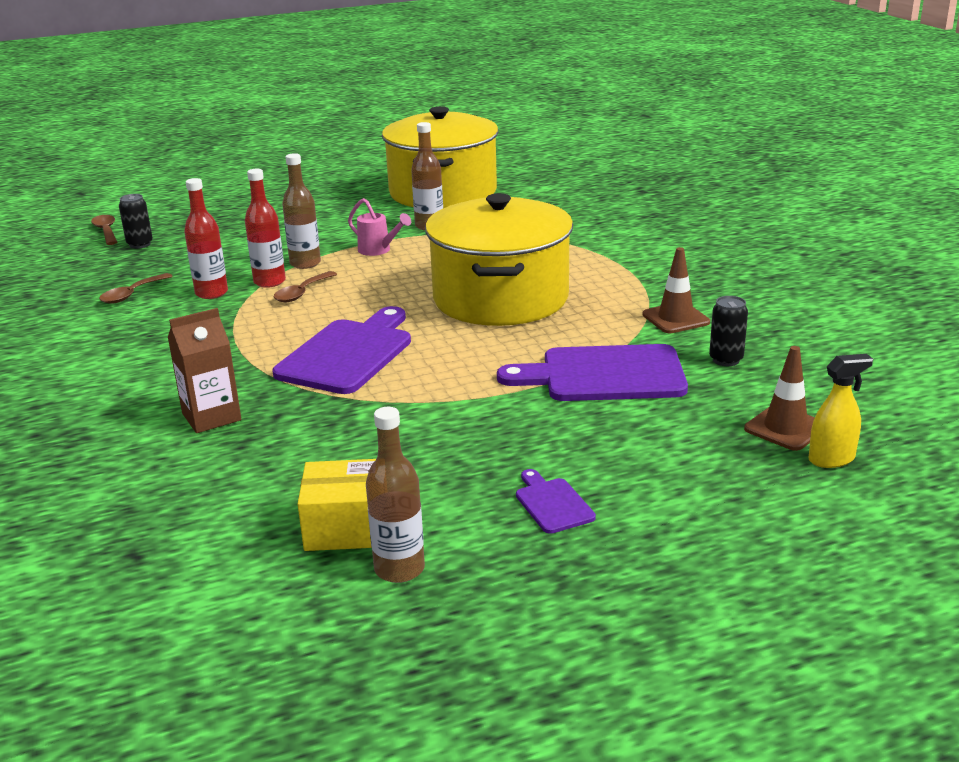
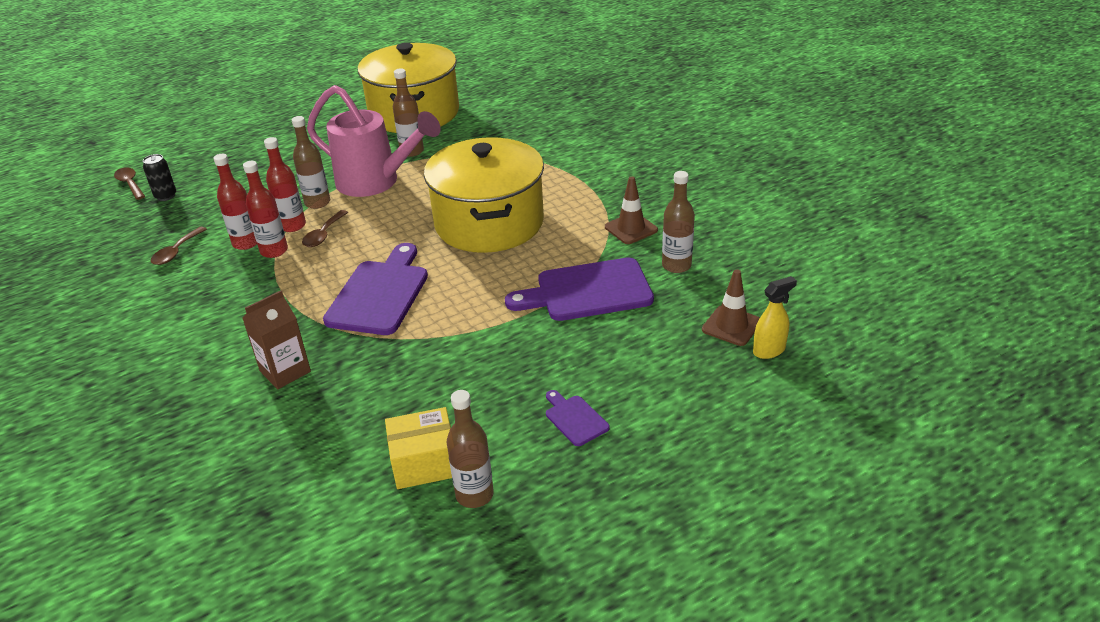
camera: 10 degrees left, 10 degrees up
pink watering can [348,198,411,256] -> pink watering can [307,85,441,197], size x2.30
black can [709,296,748,366] -> brown bottle [662,171,695,273]
none -> red bottle [243,161,288,258]

